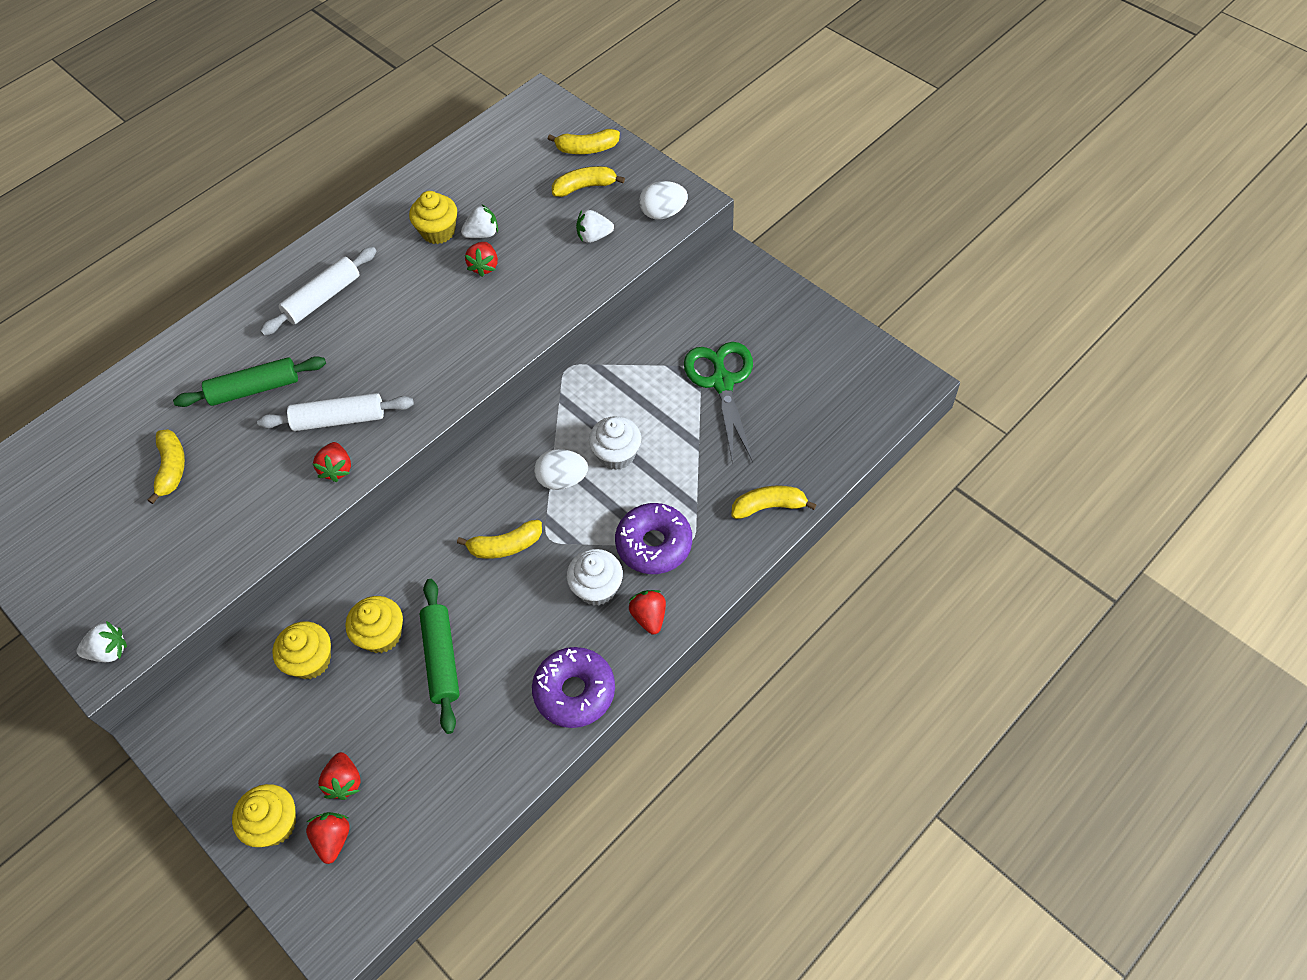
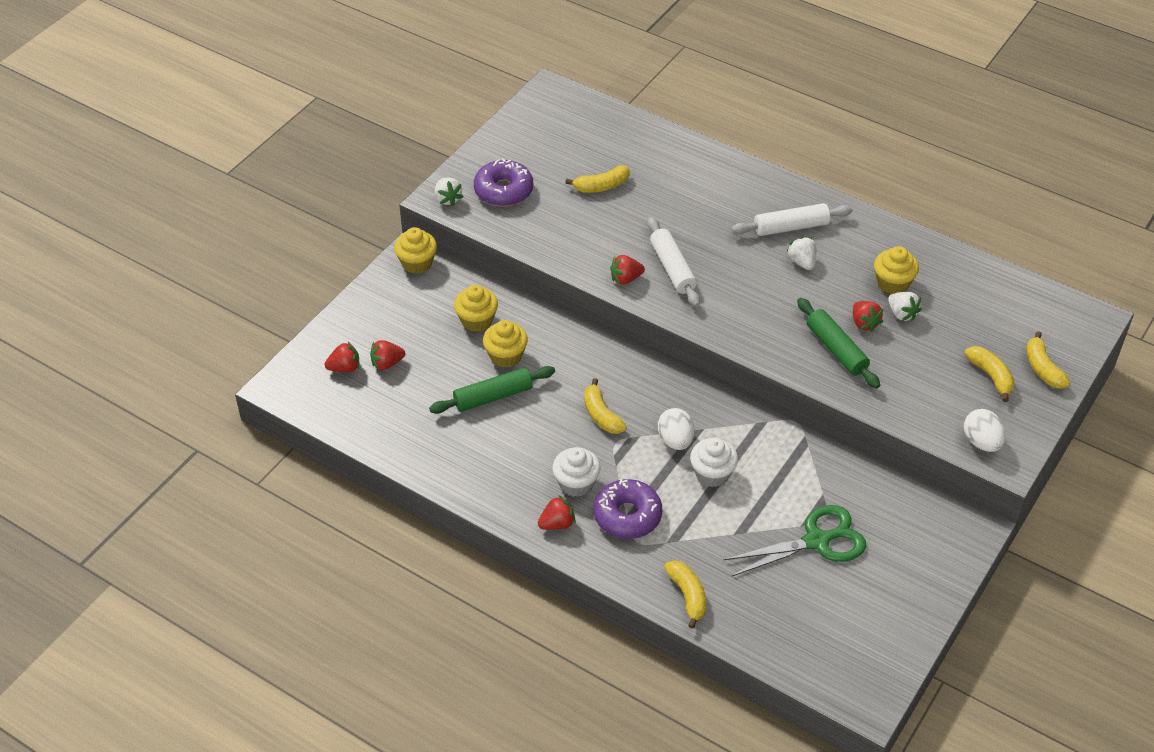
camera: 75 degrees right, 10 degrees down
green rolling pin [173,356,326,407] -> green rolling pin moved to [797,298,880,389]
yellow cupcake [232,784,296,847] -> yellow cupcake moved to [394,227,437,274]
white rolling pin [260,247,377,336] -> white rolling pin turned 45 degrees counterclockwise [731,203,853,236]
red strawberry [465,242,498,277] -> red strawberry turned 105 degrees counterclockwise [853,301,883,332]
purple donut [532,647,615,728] -> purple donut moved to [474,158,533,207]
white strawberry [576,210,614,243] -> white strawberry moved to [787,237,817,270]

